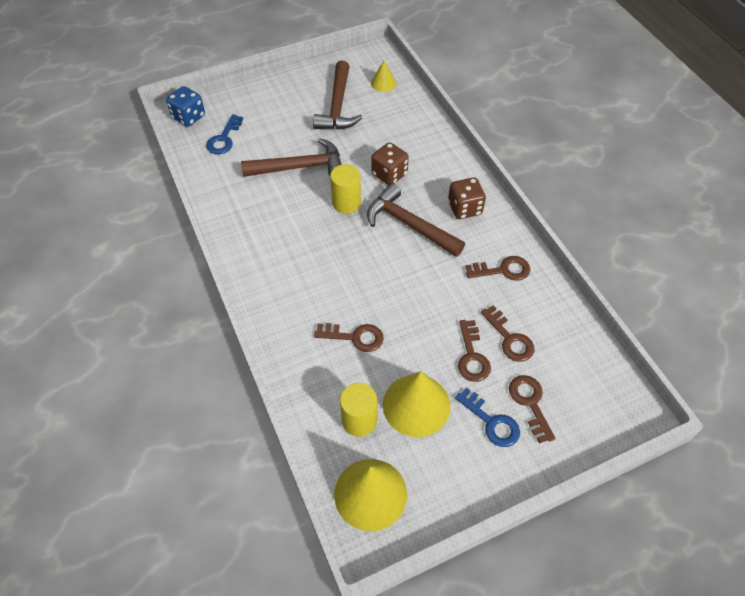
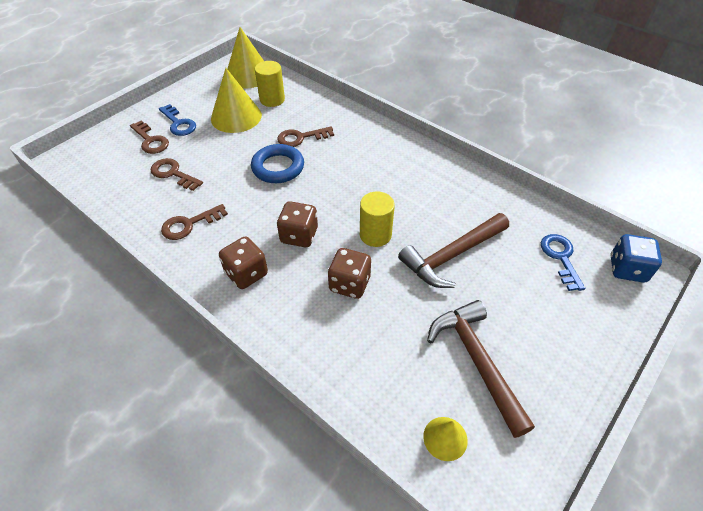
camera: 155 degrees right, 5 degrees down
brown hammer [367,183,465,257] -> brown dice [277,201,318,247]
blue key [455,387,520,447] -> blue key turned 150 degrees counterclockwise [159,104,196,136]
brown key [458,320,491,382] -> none
none -> blue ring [251,144,304,183]

